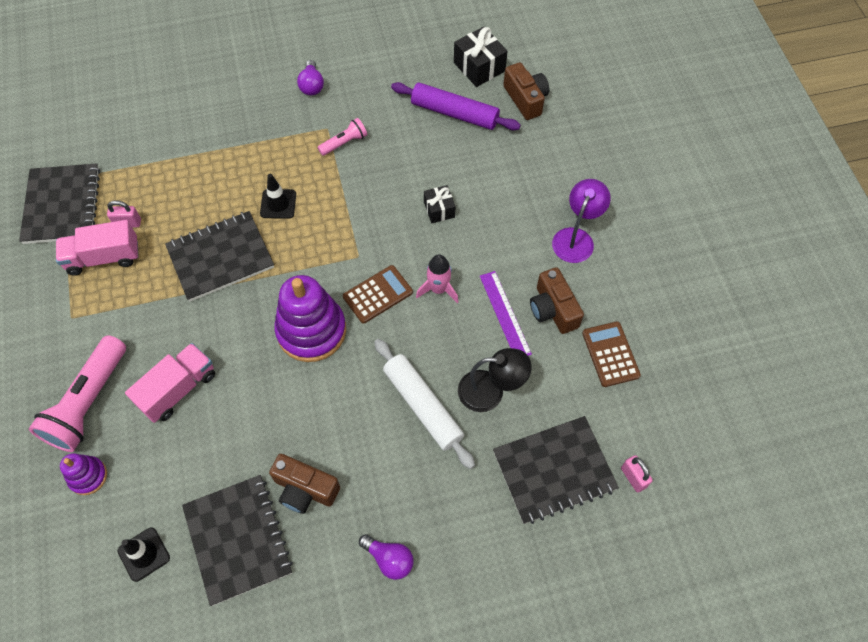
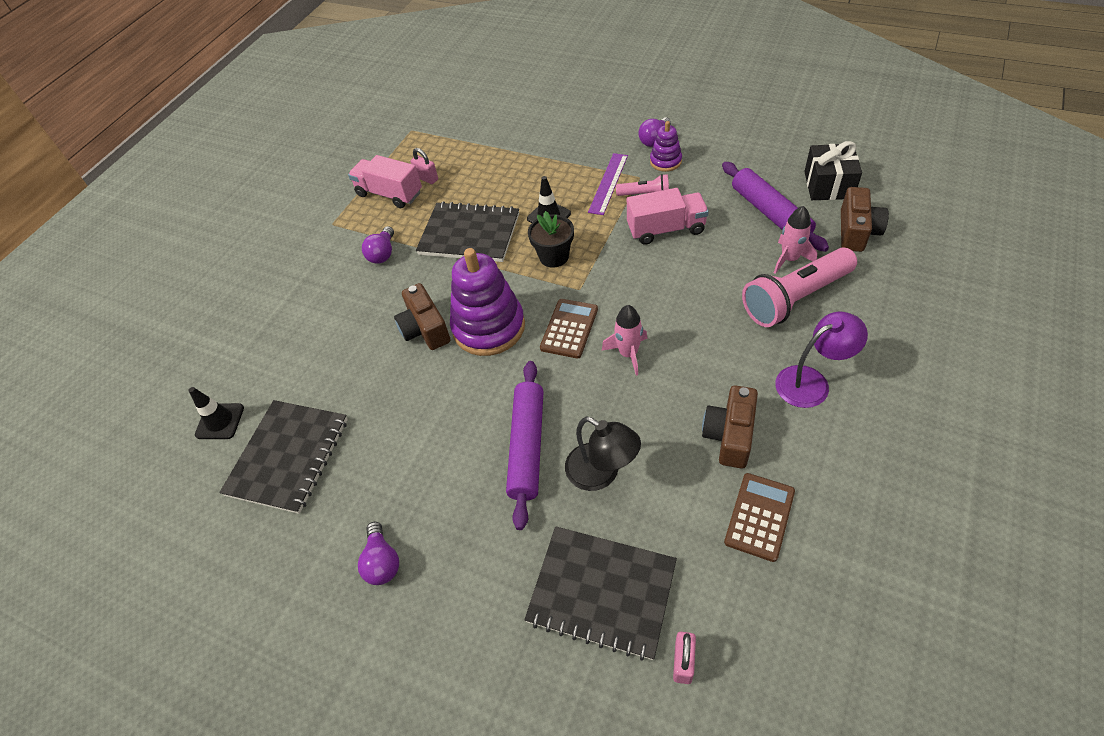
camera: 45 degrees right, 10 degrees down
black notebook [19,163,100,244] -> none
pink flashlight [29,335,126,452] -> pink flashlight moved to [742,247,857,327]
purple stacking toy [60,453,107,495] -> purple stacking toy moved to [650,121,682,172]
pink truck [125,343,215,423] -> pink truck moved to [627,188,709,245]
brown camera [269,454,340,514] -> brown camera moved to [394,283,450,350]
brown calculator [343,265,413,324] -> brown calculator turned 75 degrees counterclockwise [540,299,598,359]
white rolling pin [375,339,475,469] -> purple rolling pin [506,361,544,530]
black gift [424,185,456,223] -> none
purple ruler [480,271,532,356] -> purple ruler moved to [588,153,628,215]
none -> purple light bulb [362,226,394,264]
none -> black flower pot [528,211,574,268]
none -> pink rocket [774,206,817,274]

